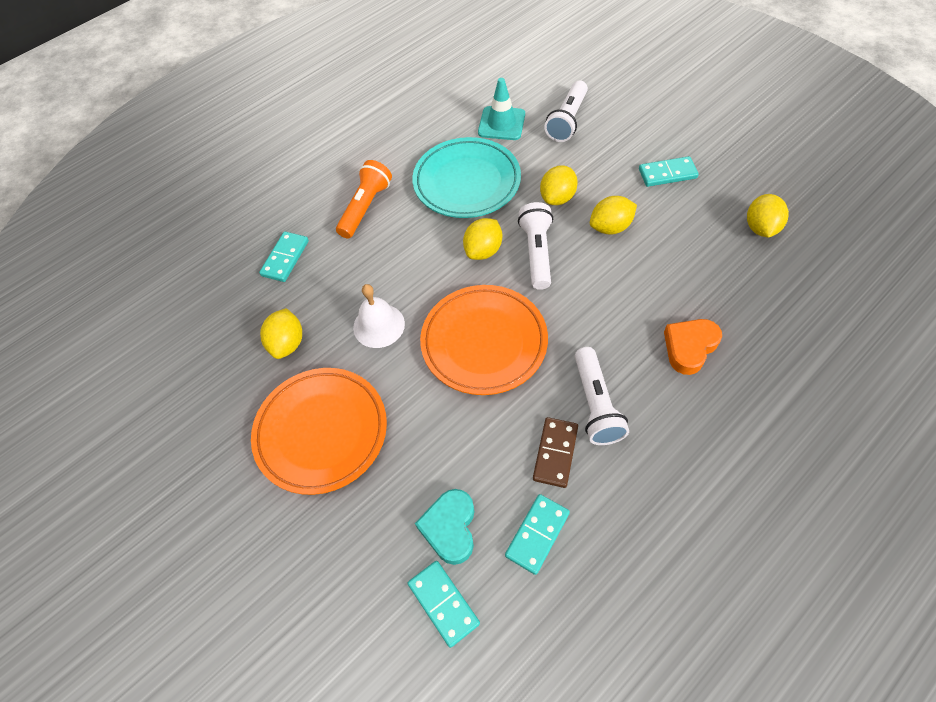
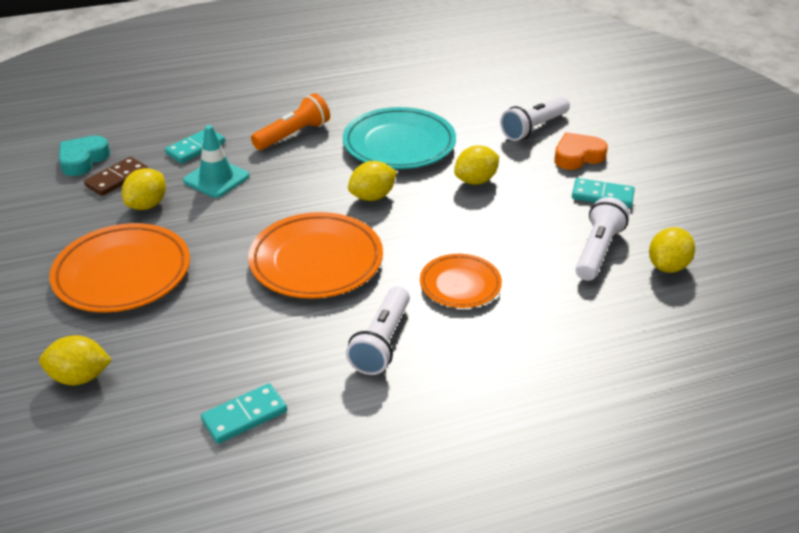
camera: 20 degrees right, 20 degrees down
white bell [353,284,405,348] -> none
turquoise domino [407,561,480,648] -> none
turquoise heart [415,489,475,565] -> turquoise heart moved to [59,136,110,176]
turquoise traffic cone [478,78,525,140] -> turquoise traffic cone moved to [183,125,249,198]
white flashlight [518,202,553,290] -> white flashlight moved to [576,197,629,281]
brown domino [533,417,578,488] -> brown domino moved to [84,157,148,196]
yellow lemon [590,196,637,234] -> yellow lemon moved to [39,335,112,385]
orange heart [664,319,722,375] -> orange heart moved to [554,132,608,170]
none -> orange plate [420,254,502,308]

